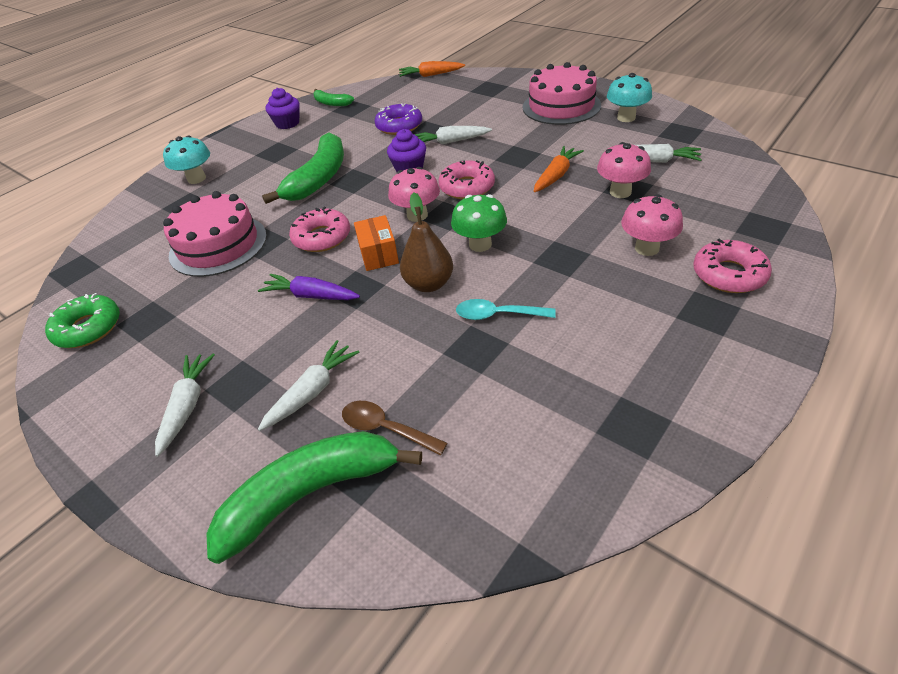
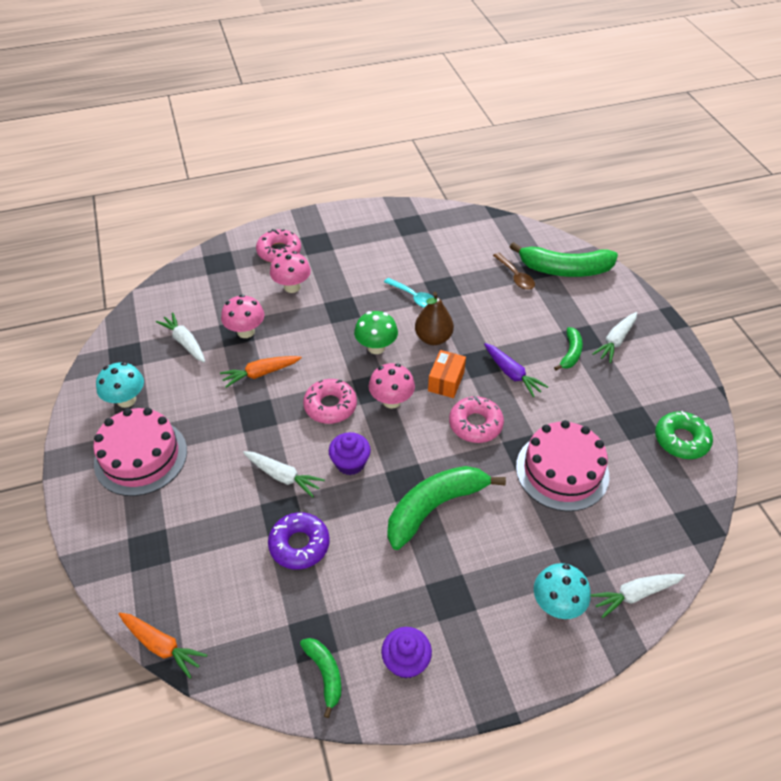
camera: 150 degrees left, 5 degrees up
white carrot [258,340,359,431] -> white carrot moved to [591,574,685,618]
none -> green banana [554,327,583,371]

